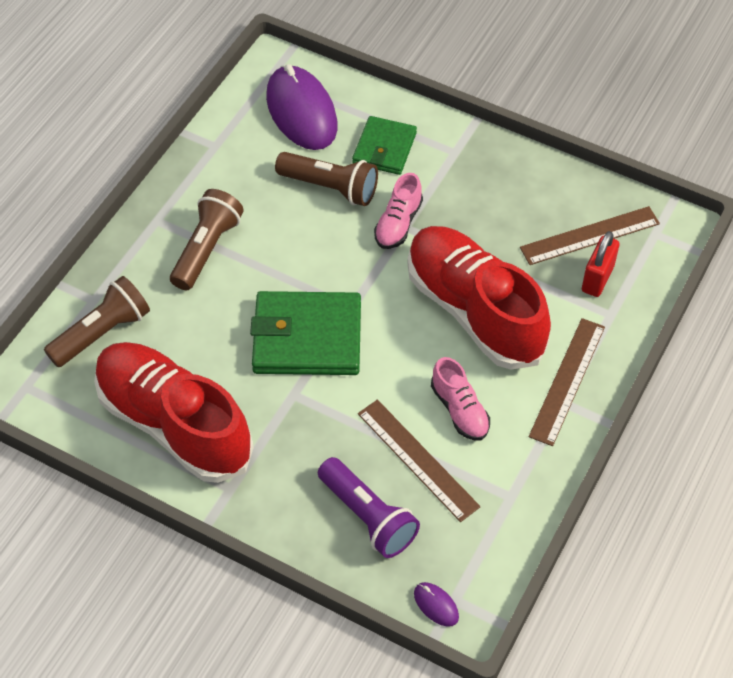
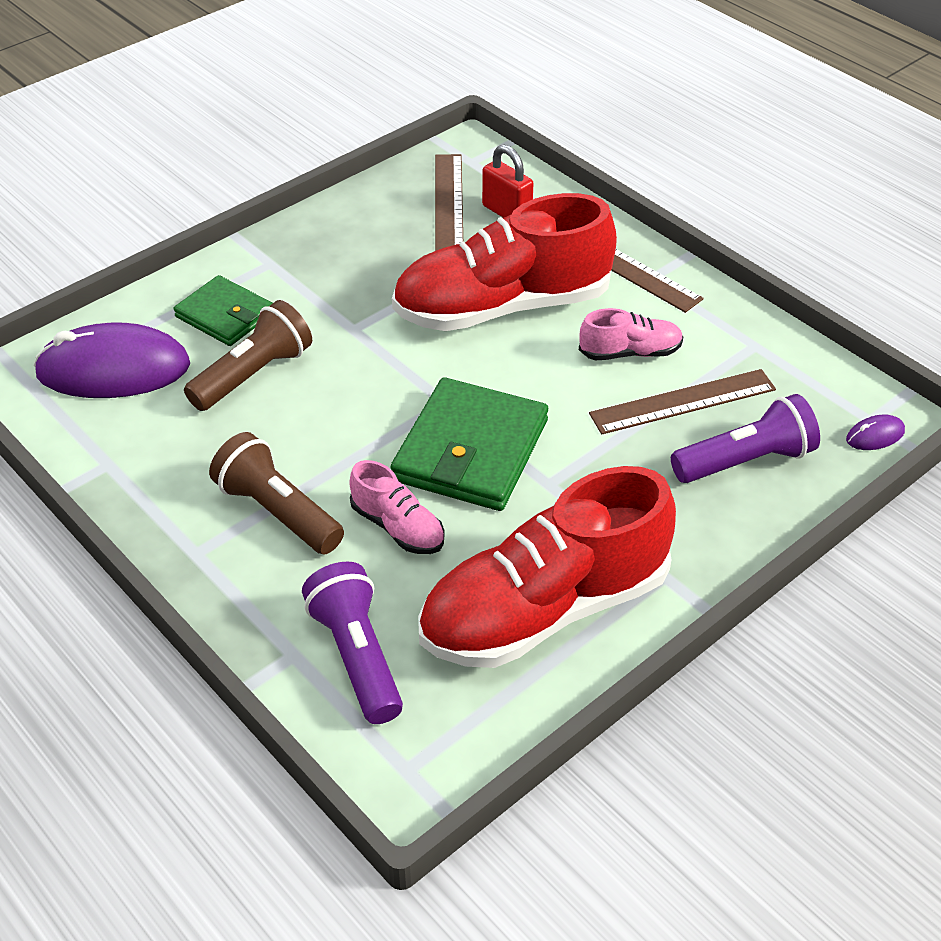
camera: 70 degrees left, 10 degrees down
brown flashlight [44,276,150,367] -> purple flashlight [302,562,403,724]
pink shoe [374,173,423,249] -> pink shoe moved to [349,460,445,554]

